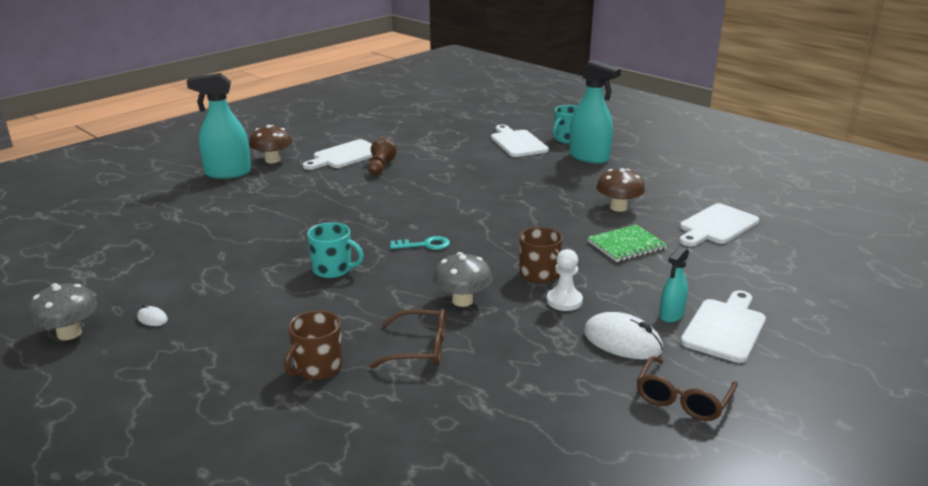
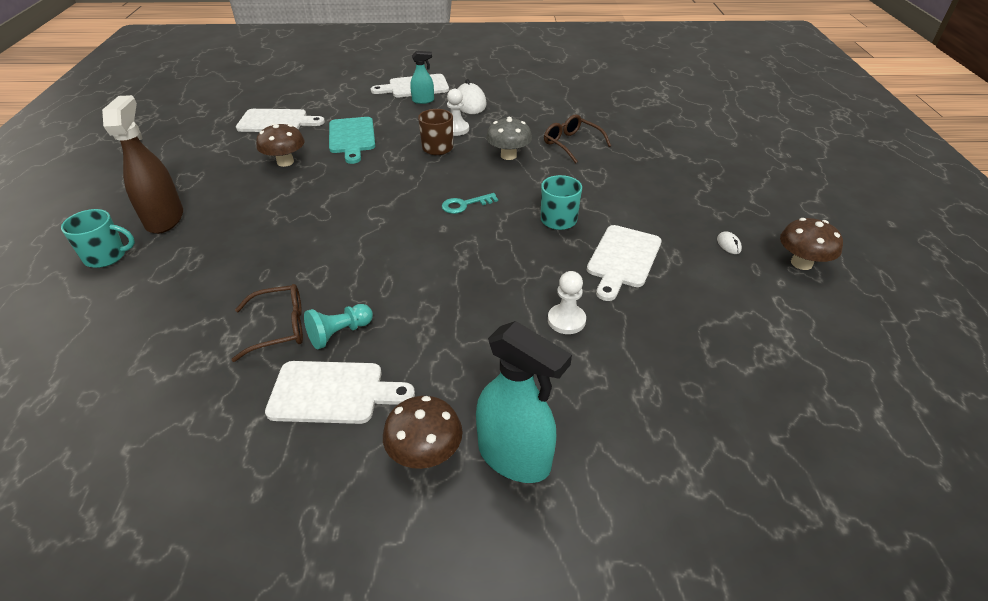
camera: 135 degrees left, 15 degrees up
grey mushroom [28,283,97,340] -> brown mushroom [780,218,843,270]
brown mug [284,311,342,380] -> none
brown pawn [368,138,397,175] -> turquoise pawn [304,304,373,349]
turquoise key [390,236,450,250] -> turquoise key turned 60 degrees counterclockwise [442,193,498,214]
white cutting board [491,125,549,157] -> white cutting board moved to [587,225,662,301]
turquoise spray bottle [569,60,621,164] -> brown spray bottle [102,95,183,234]
green notebook [587,225,667,262] -> turquoise cutting board [329,117,375,164]
brown glasses [636,356,738,421] -> brown glasses moved to [232,284,303,362]
none -> white pawn [548,271,586,334]

